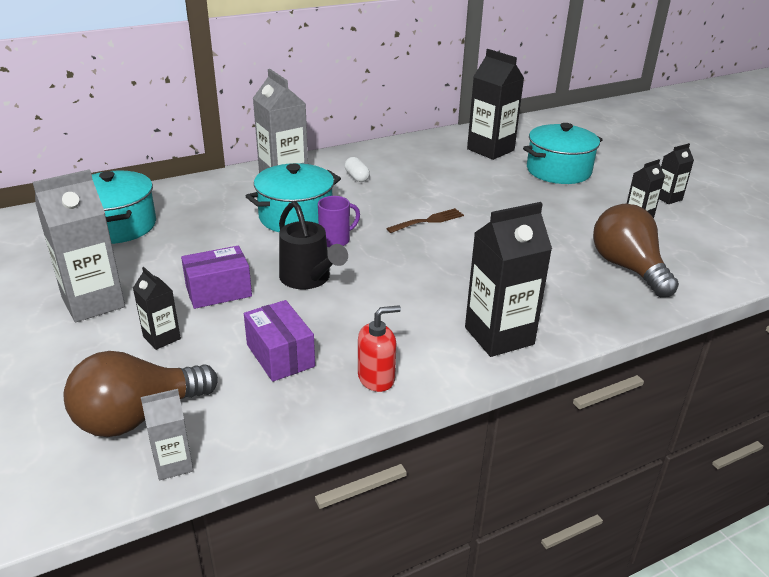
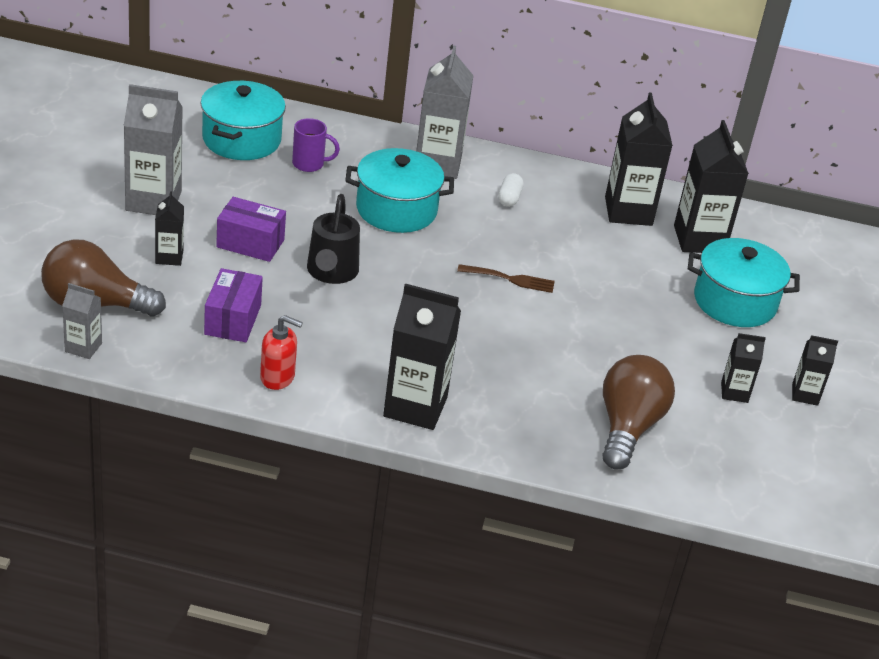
camera: 35 degrees right, 5 degrees up
purple mug [318,196,360,247] -> purple mug moved to [292,118,340,172]
none -> black carton [605,93,673,226]

